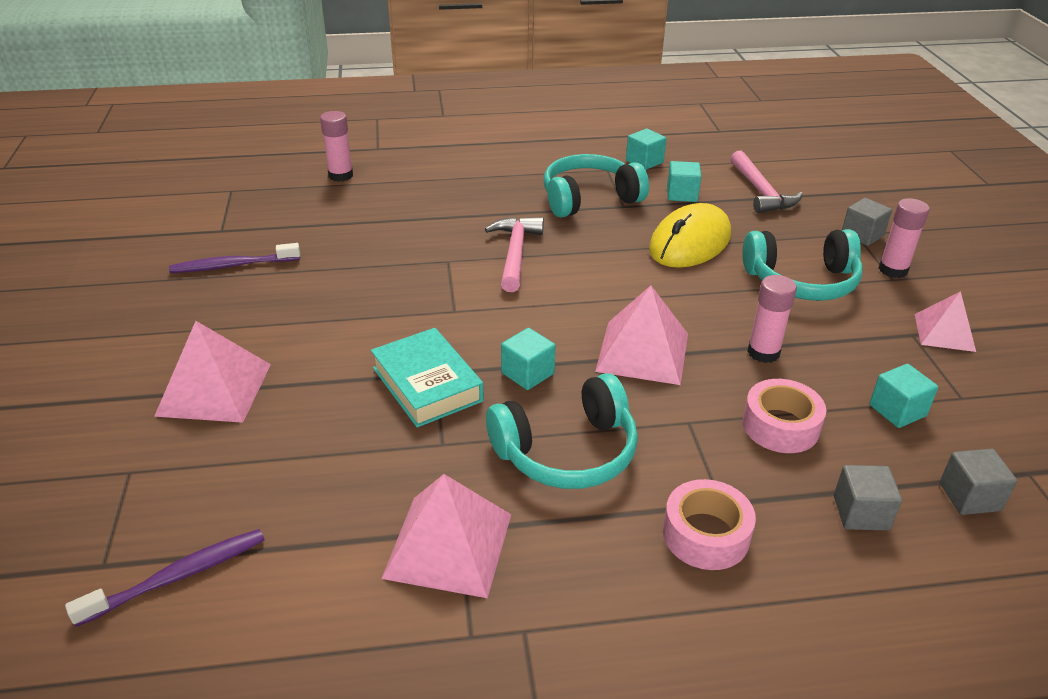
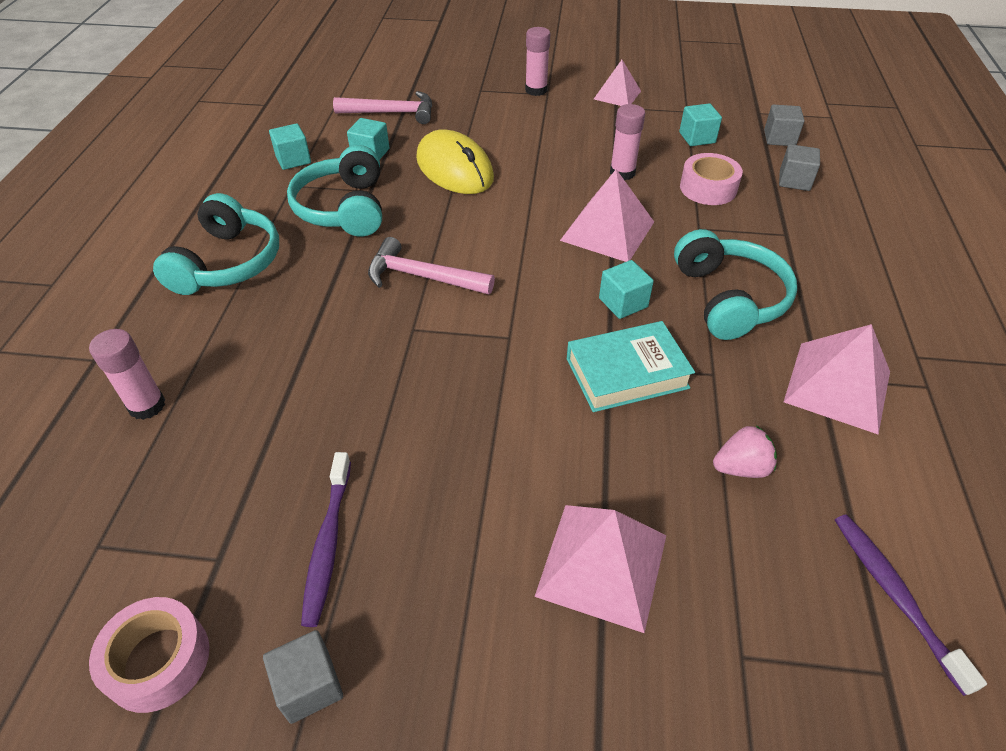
camera: 75 degrees left, 10 degrees up
pink tape [663,479,756,570] -> pink tape moved to [89,597,209,713]
turquoise headphones [742,229,863,301] -> turquoise headphones moved to [153,193,279,295]
grey cube [842,198,892,246] -> grey cube moved to [263,630,343,724]
none -> pink strawberry [713,425,777,478]

